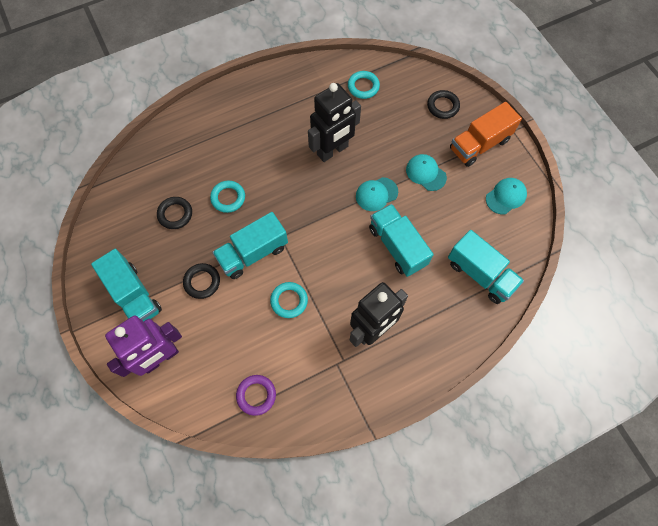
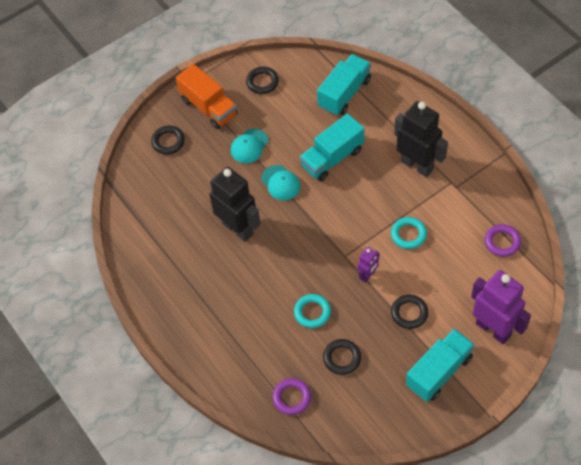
camera: 95 degrees left, 10 degrees down
turquoise truck [212,212,288,279] -> purple robot [358,247,379,283]
turquoise ring [348,71,380,99] -> none
turquoise cap [486,178,527,215] -> black ring [246,67,279,94]
none -> purple ring [273,378,311,415]

